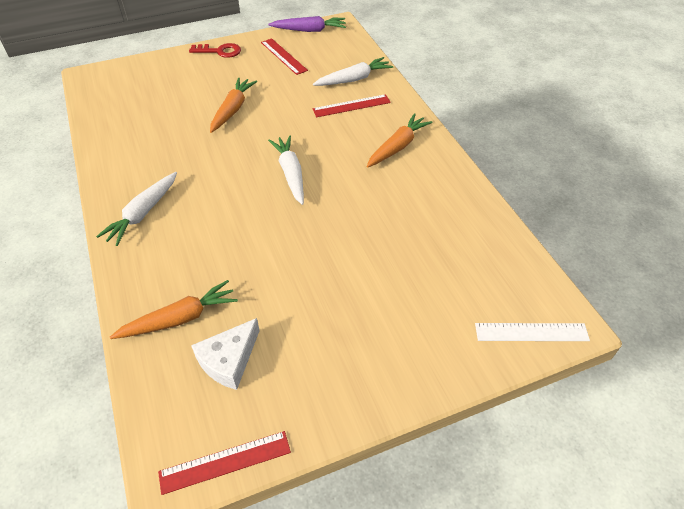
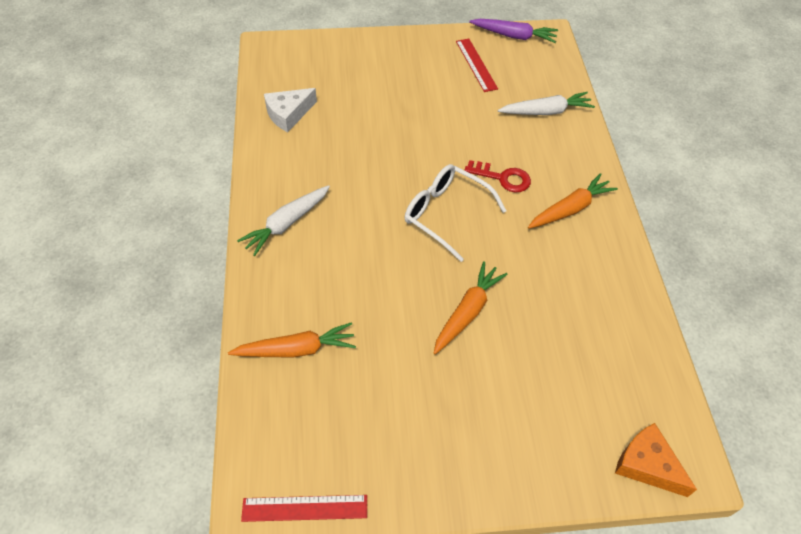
camera: 15 degrees right, 5 degrees up
red key [189,43,241,58] -> red key moved to [464,160,531,192]
white cheese [191,318,260,390] -> white cheese moved to [264,88,317,132]
orange carrot [210,78,257,133] -> orange carrot moved to [434,261,508,355]
white carrot [268,135,304,205] -> white glasses [405,164,506,262]
red ruler [312,94,391,117] -> none
white ruler [475,323,590,341] -> orange cheese [615,423,697,497]

